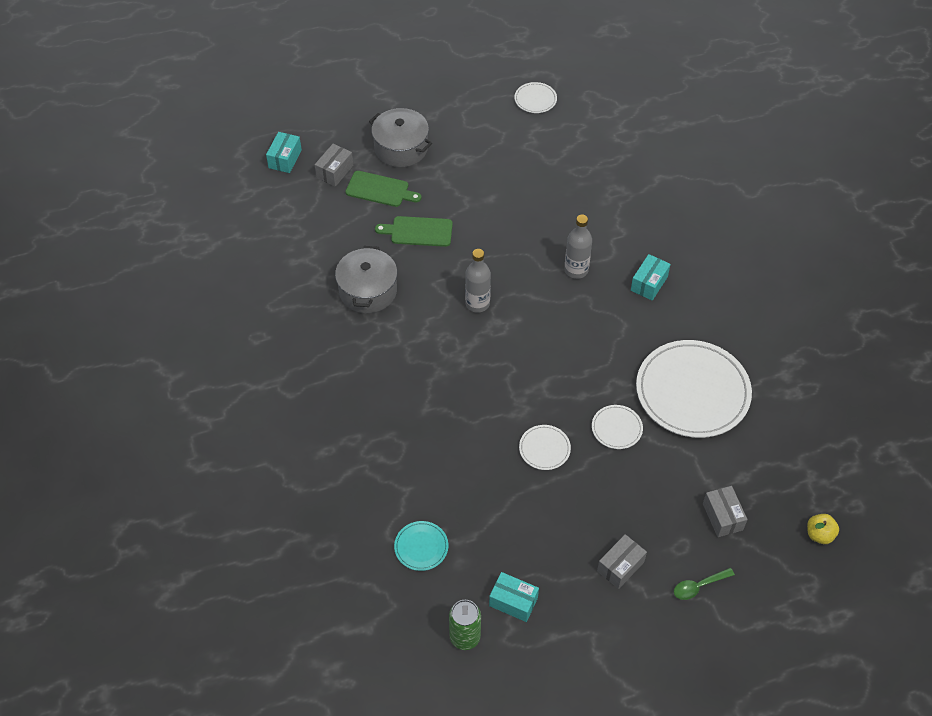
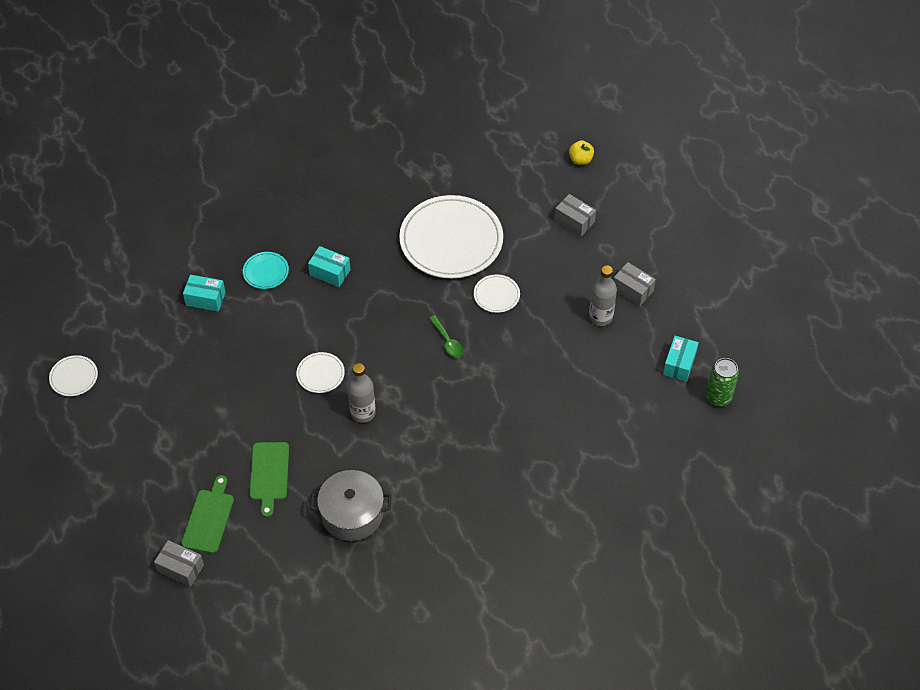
camera: 95 degrees left, 0 degrees up
turquoise box [266,132,302,173] -> turquoise box moved to [183,275,226,312]
grey pot [369,108,432,167] -> none
turquoise plate [394,521,448,571] -> turquoise plate moved to [243,252,289,289]
white plate [519,425,571,470] -> white plate moved to [296,352,345,393]
grey bottle [564,215,592,279] -> grey bottle moved to [589,265,617,326]
green spoon [674,568,735,600] -> green spoon moved to [429,315,463,358]
grey box [703,486,748,537] -> grey box turned 60 degrees clockwise [555,194,596,236]

